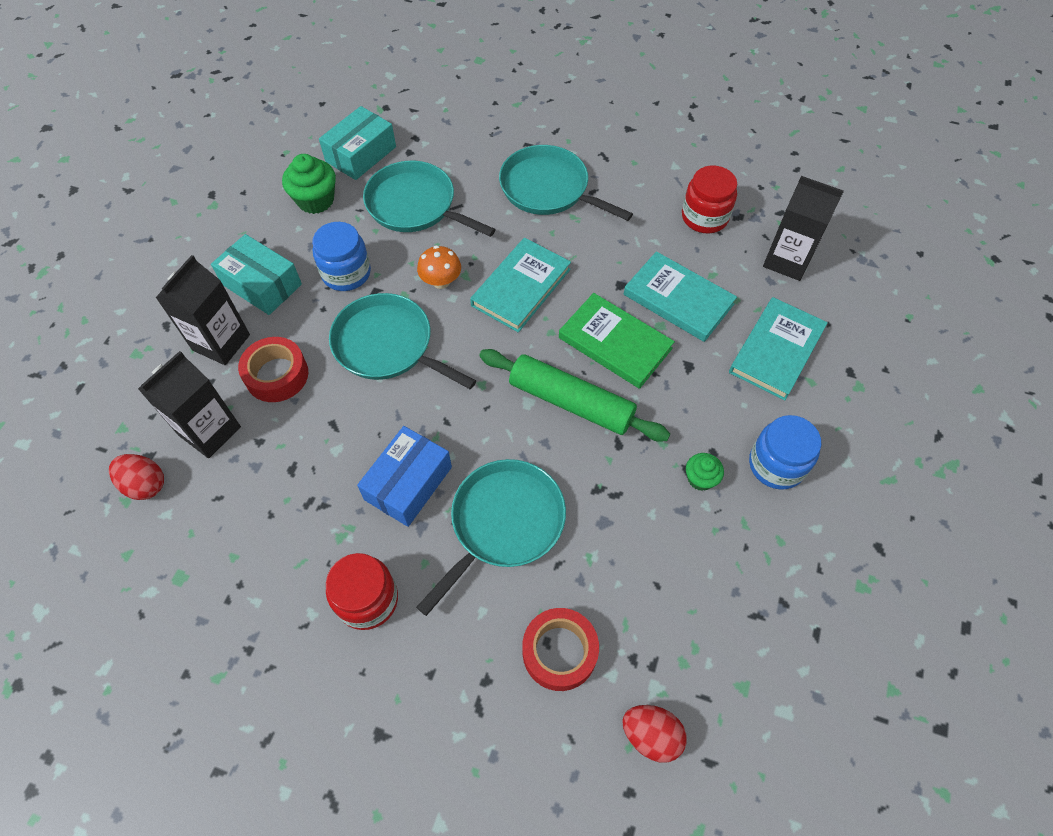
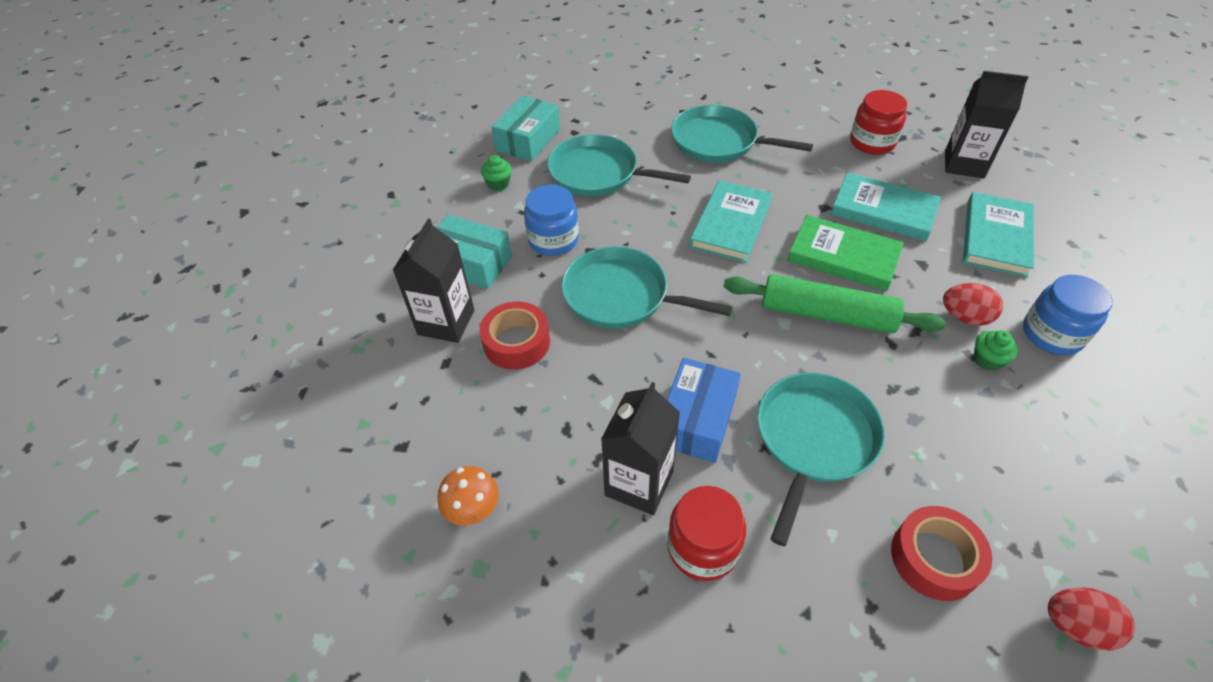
camera: 10 degrees left, 10 degrees down
red egg [109,454,164,500] -> red egg moved to [943,283,1003,326]
black carton [138,351,241,458] -> black carton moved to [601,382,680,515]
green cupcake [282,154,336,214] -> green cupcake [481,155,512,191], size x0.59
orange mushroom [417,245,461,289] -> orange mushroom moved to [438,466,499,526]

